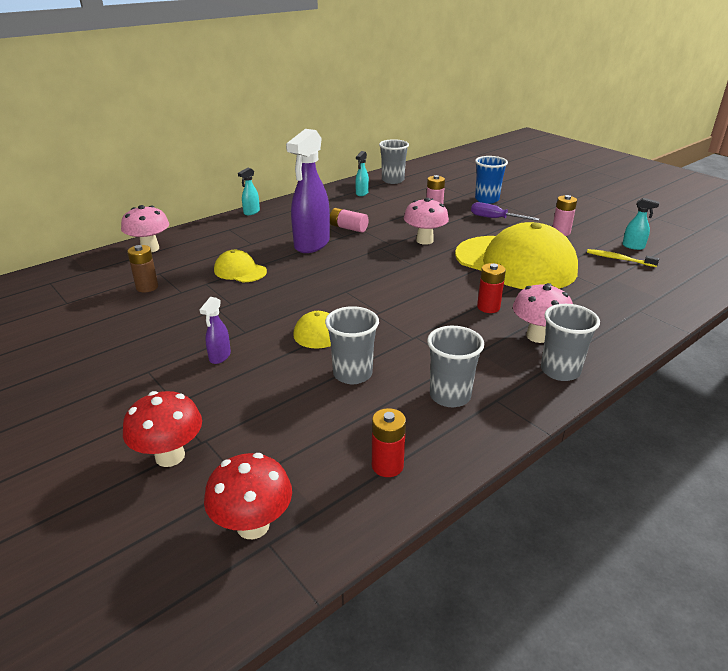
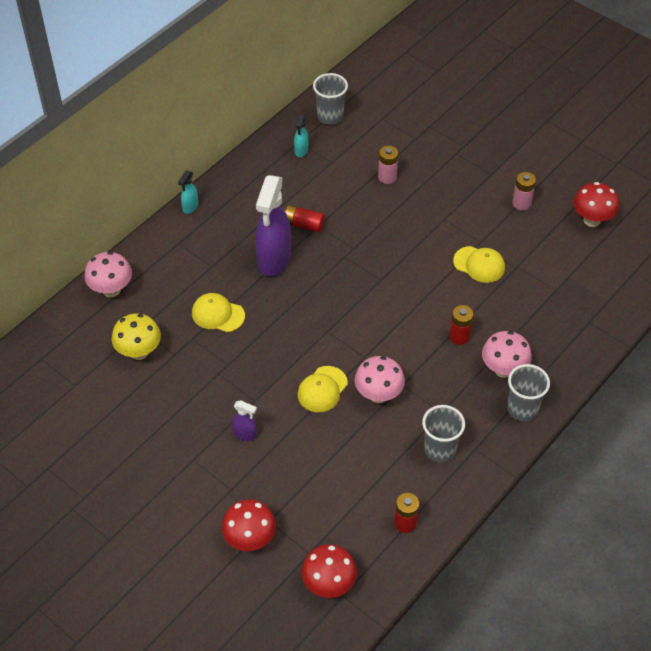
camera: 10 degrees left, 20 degrees up
brown battery [127,245,158,292] -> yellow mushroom [112,313,161,360]
purple spray bottle [199,297,231,364] -> purple spray bottle turned 75 degrees counterclockwise [232,400,257,441]
grey cup [325,306,379,384] -> none
pink battery [330,208,369,232] -> red battery [285,205,325,232]
pink mushroom [404,198,449,245] -> pink mushroom moved to [354,356,405,403]
yellow cap [455,222,578,289] -> yellow cap [453,246,505,283], size x0.44
purple screwdriver [471,202,539,221] -> none
blue cup [475,156,508,204] -> none
yellow toothbrush [587,249,659,267] -> none
turquoise spray bottle [622,198,660,250] -> red mushroom [573,182,619,227]

